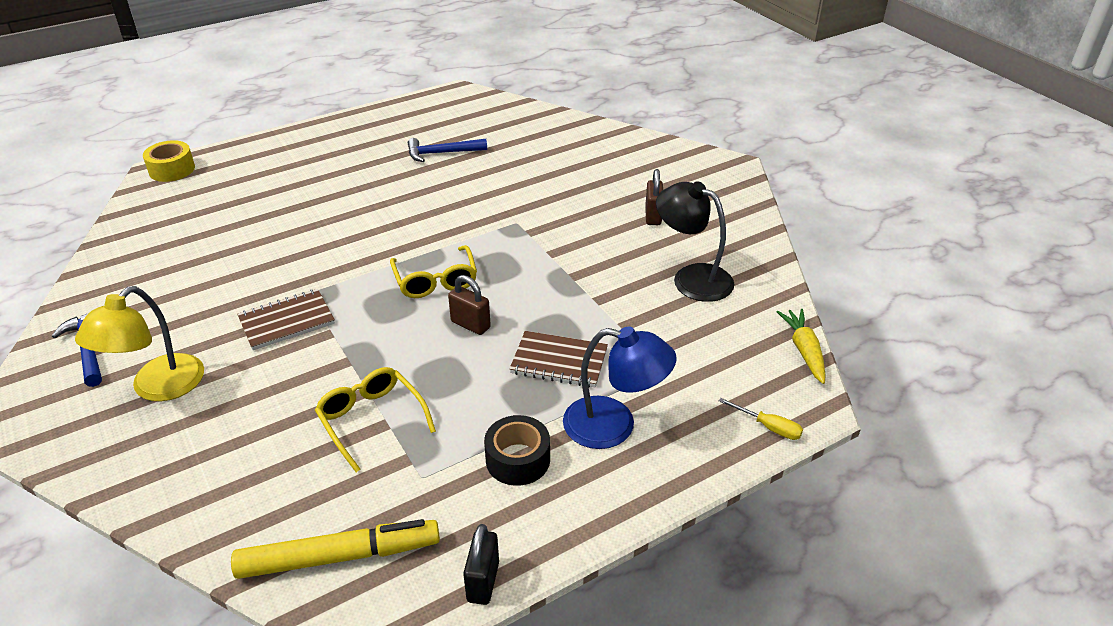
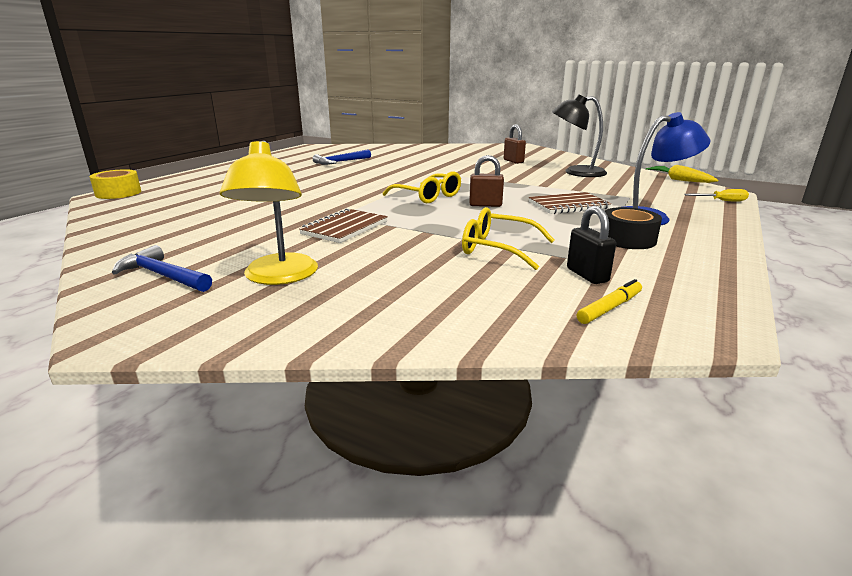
camera: 30 degrees left, 15 degrees down
yellow marker [231,519,440,579] -> yellow marker [577,279,642,324], size x0.50
black padlock [463,524,499,605] -> black padlock moved to [567,206,616,284]

